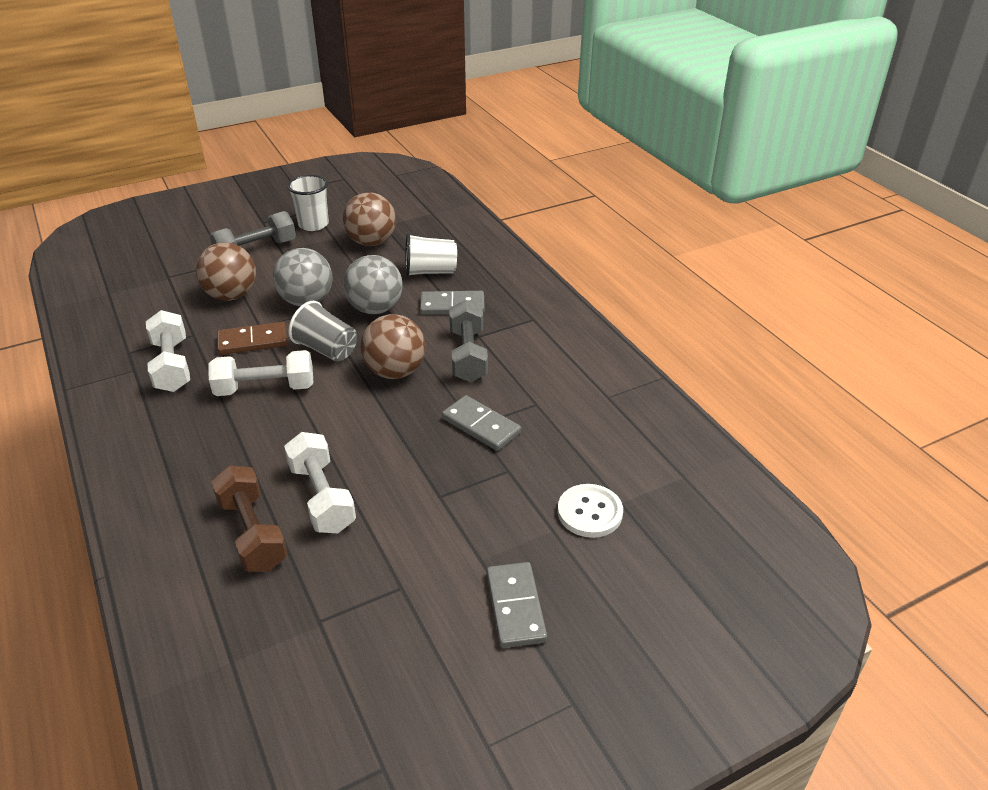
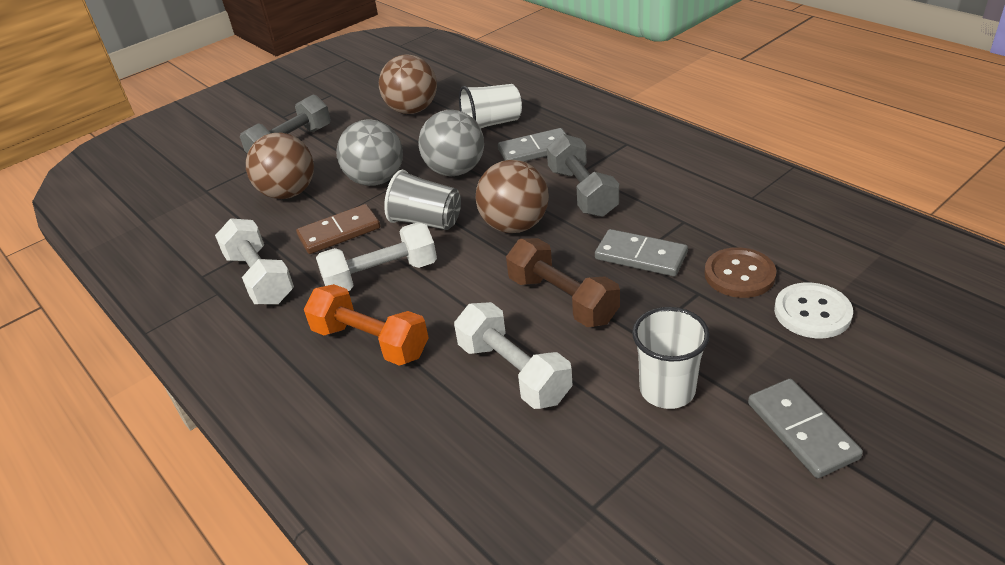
camera: 10 degrees left, 0 degrees up
brown dumbbell [211,466,288,572] -> brown dumbbell moved to [506,238,620,327]
white cup [287,175,329,231] -> white cup moved to [632,307,710,409]
none -> orange dumbbell [304,284,429,366]
none -> brown button [704,247,776,298]

